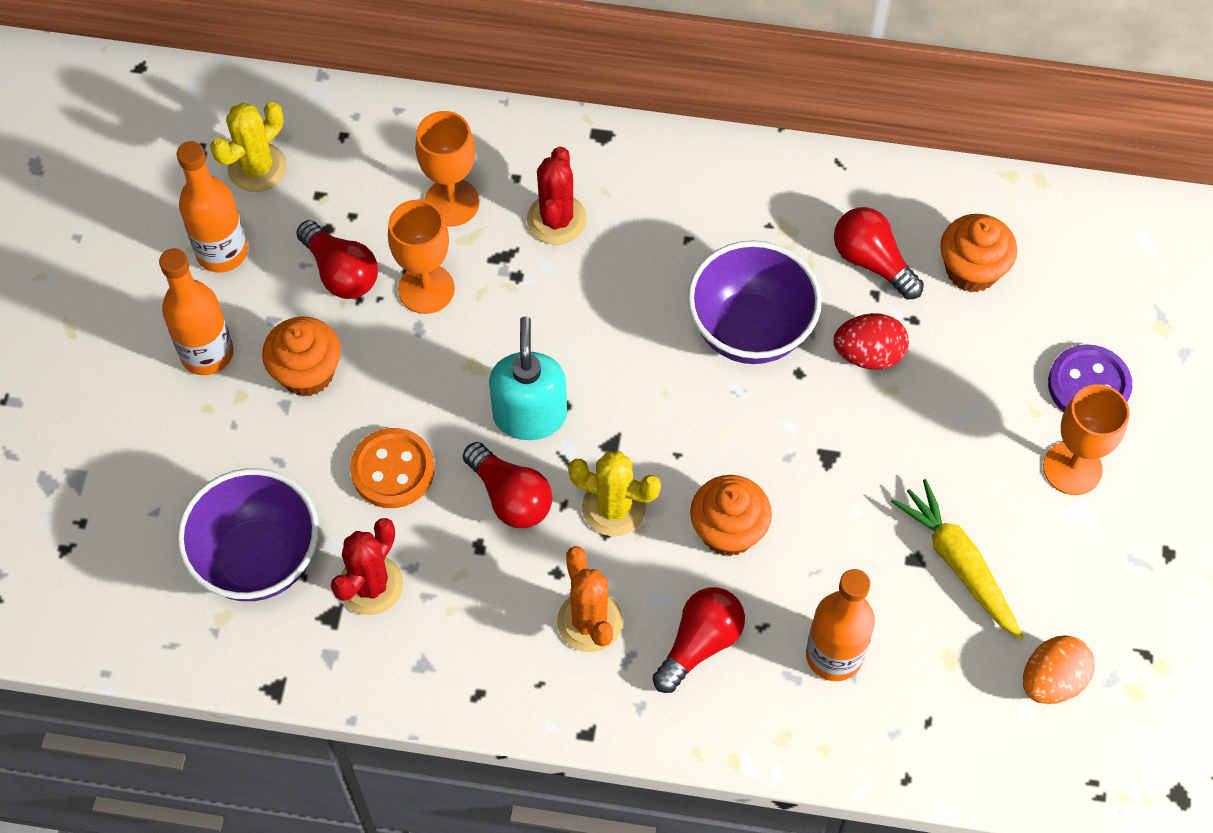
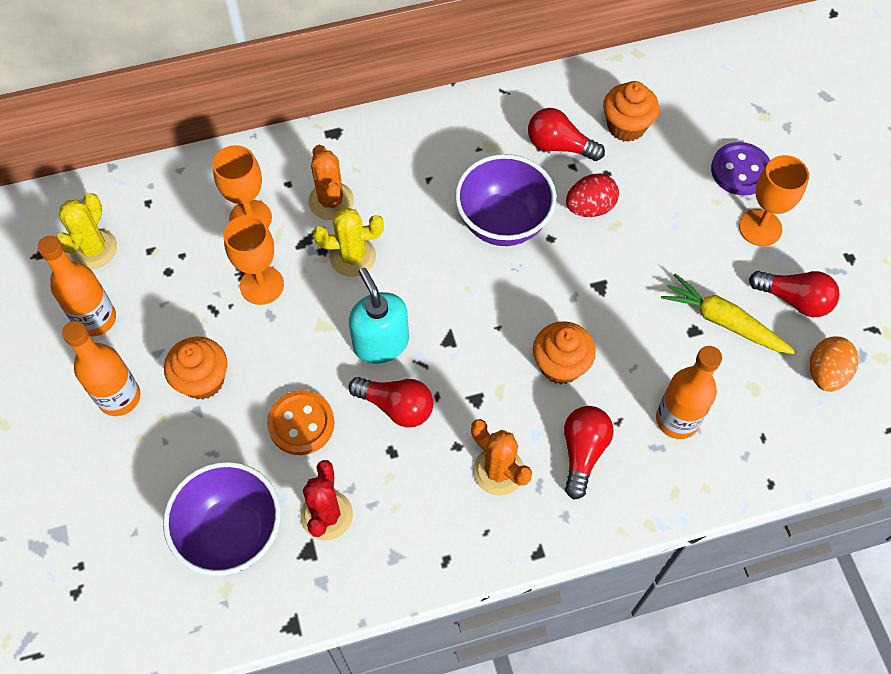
camera: 25 degrees left, 0 degrees up
red light bulb [296,220,378,299] -> red light bulb moved to [749,271,840,317]
red cactus [527,146,587,244] -> orange cactus [308,145,354,220]
yellow cactus [568,451,661,536] -> yellow cactus moved to [313,207,384,277]

